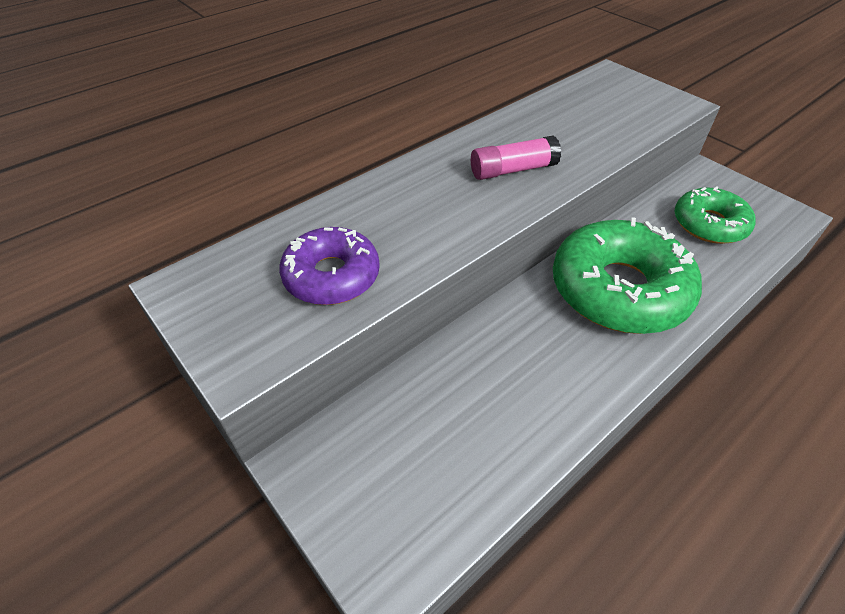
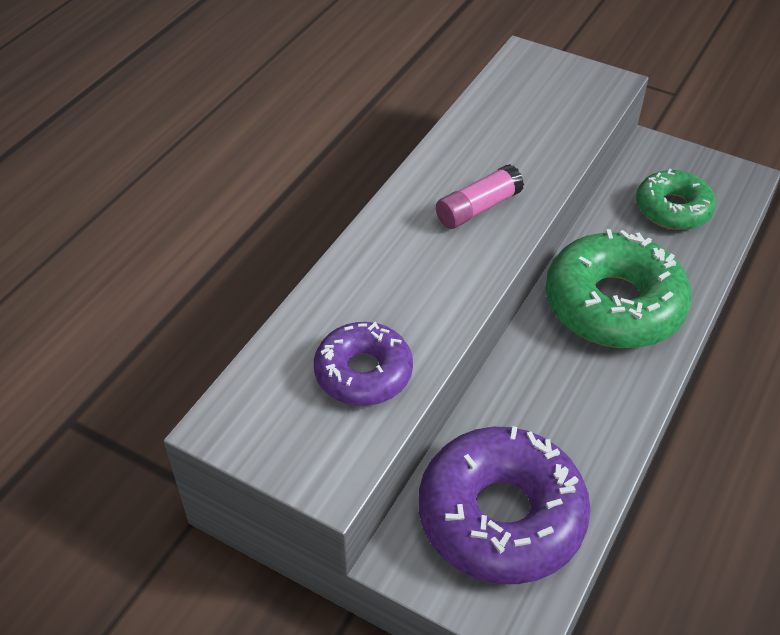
camera: 20 degrees left, 0 degrees up
none -> purple donut [419,426,591,584]

